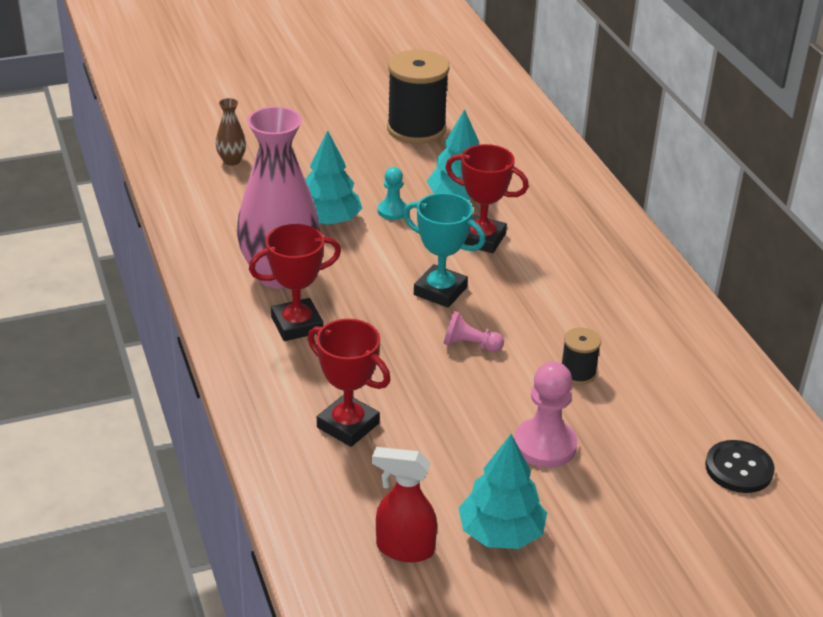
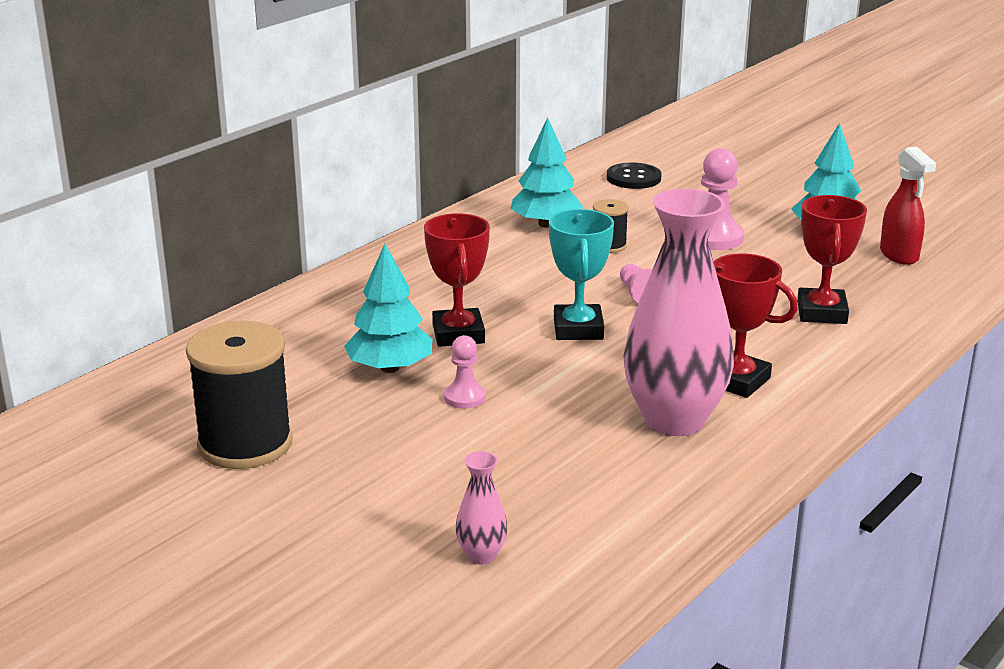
camera: 120 degrees left, 10 degrees down
brown vase [216,98,246,166] -> pink vase [455,451,508,565]
turquoise tree [305,131,363,225] -> turquoise tree moved to [510,117,583,227]
turquoise pawn [378,167,407,220] -> pink pawn [444,335,486,409]

